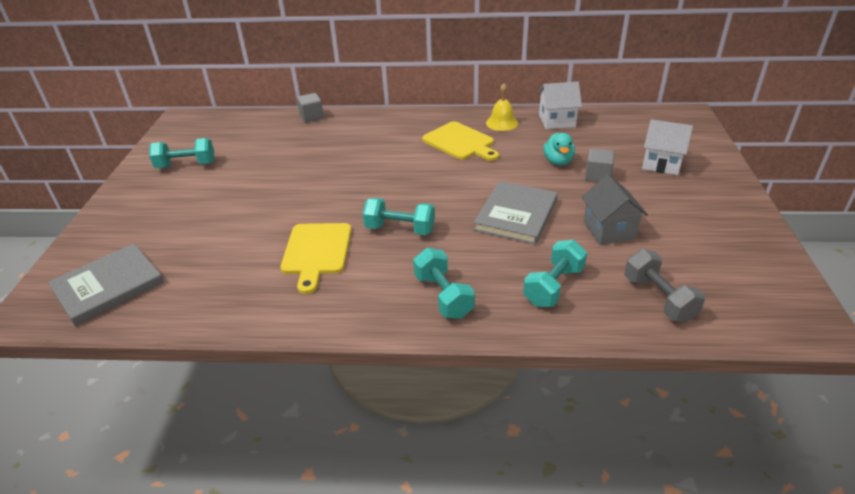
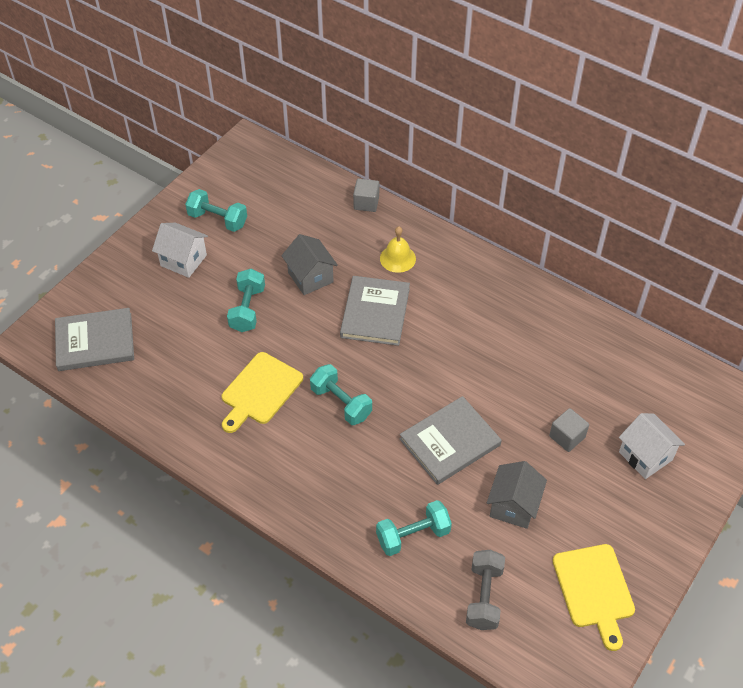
camera: 30 degrees right, 15 degrees up
turquoise dumbbell [413,248,475,319] -> turquoise dumbbell moved to [227,269,265,332]
yellow cutting board [422,121,499,161] -> yellow cutting board moved to [552,544,635,651]
yellow bell [486,83,518,131] -> yellow bell moved to [380,226,416,273]
white house [538,82,582,129] -> white house moved to [152,223,208,278]
turquoise duck [543,133,575,165] -> none
none -> grey house [281,234,338,295]
none -> grey book [340,276,410,346]

